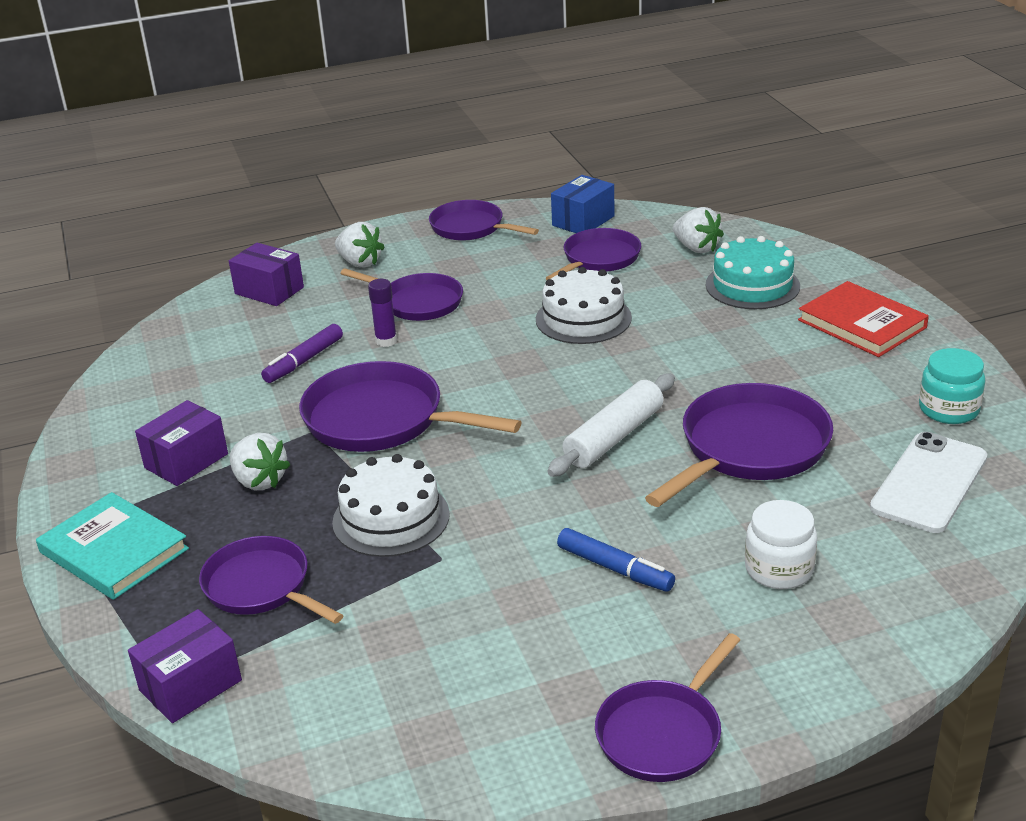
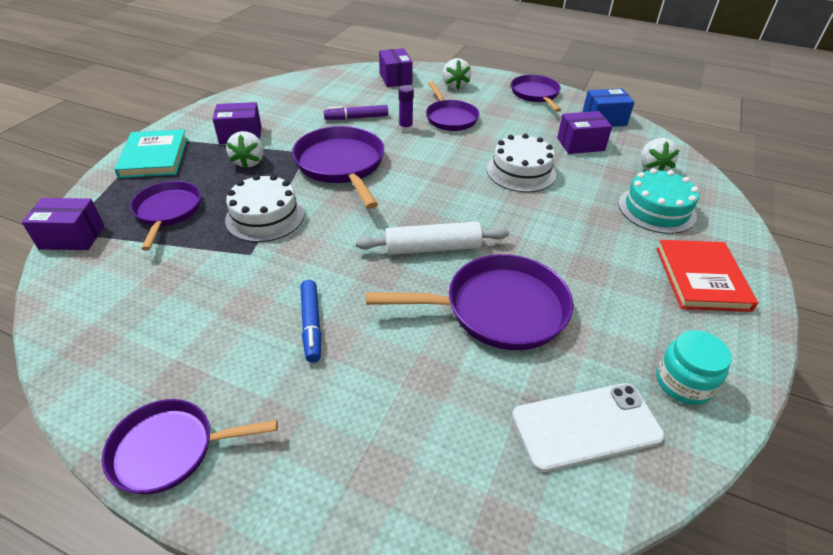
camera: 40 degrees right, 10 degrees up
purple pan [546,228,641,280] -> purple box [557,111,612,154]
white jar [745,500,817,589] -> none

